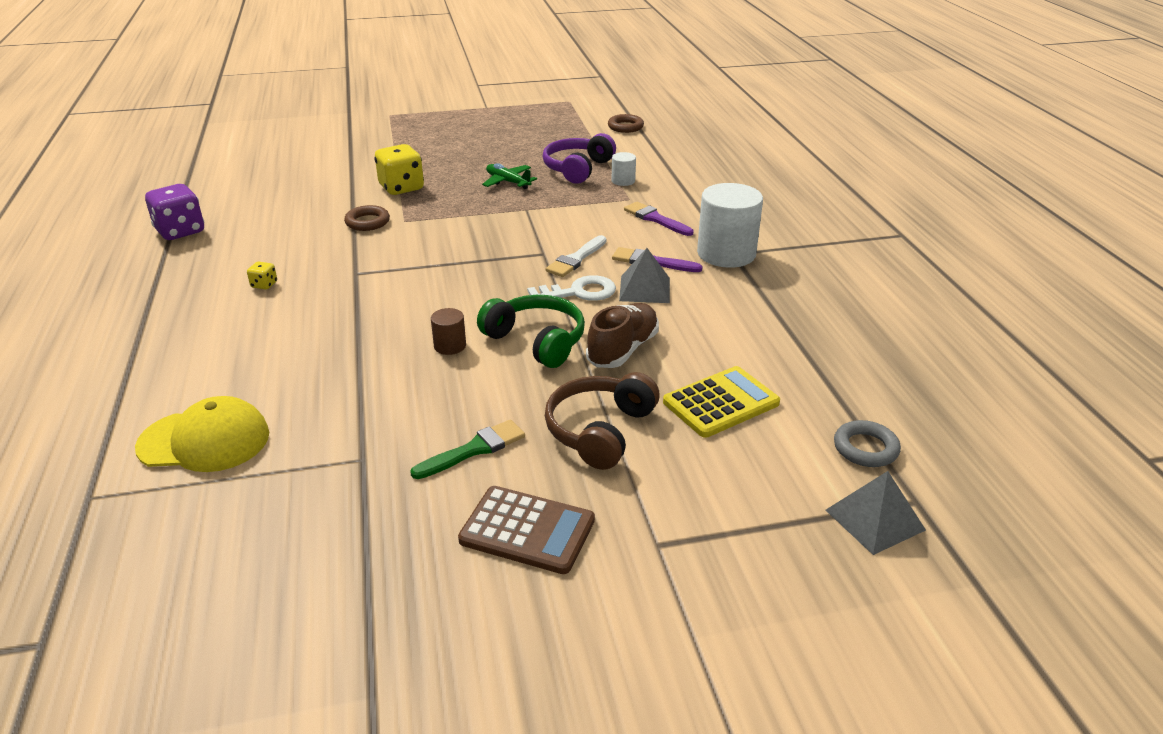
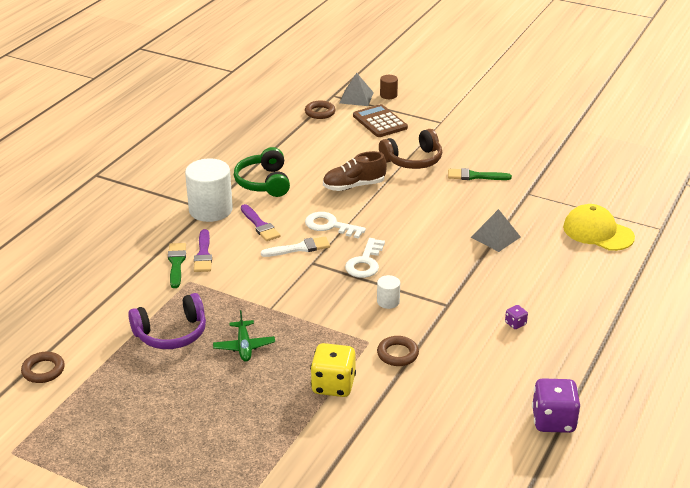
camera: 140 degrees left, 0 degrees up
yellow dice [247,262,277,290] -> purple dice [505,305,528,329]
brown cylinder [431,308,466,355] -> brown cylinder moved to [380,75,398,99]
brown calculator [458,486,595,574] -> brown calculator moved to [353,104,408,137]
green headphones [477,295,585,368] -> green headphones moved to [234,147,290,197]
white cylinder [612,152,636,186] -> white cylinder moved to [377,275,400,309]
grey pyramid [619,248,670,303] -> grey pyramid moved to [471,209,521,252]
yellow calculator [663,366,780,438] -> none
grey ring [834,420,901,467] -> brown ring [305,101,336,119]
none -> green brush [168,243,186,288]
none -> white key [345,238,385,278]

